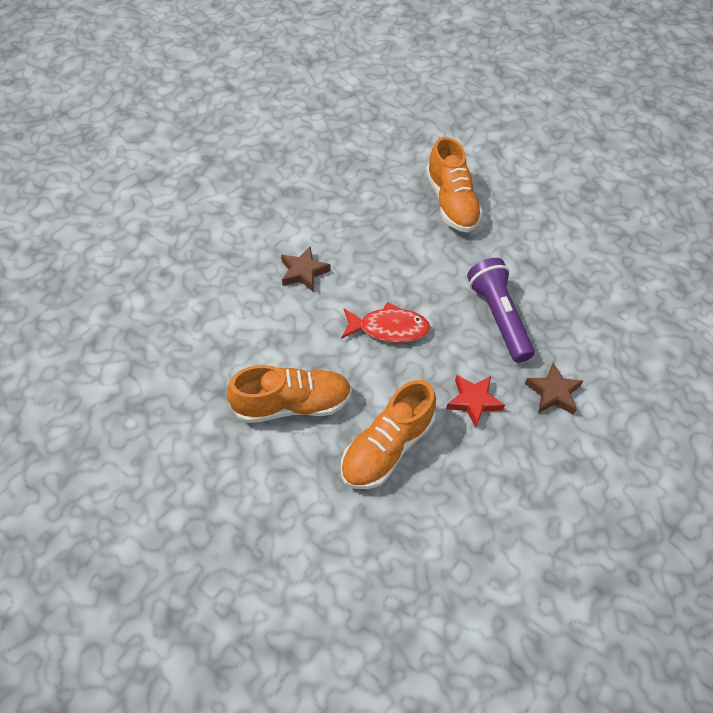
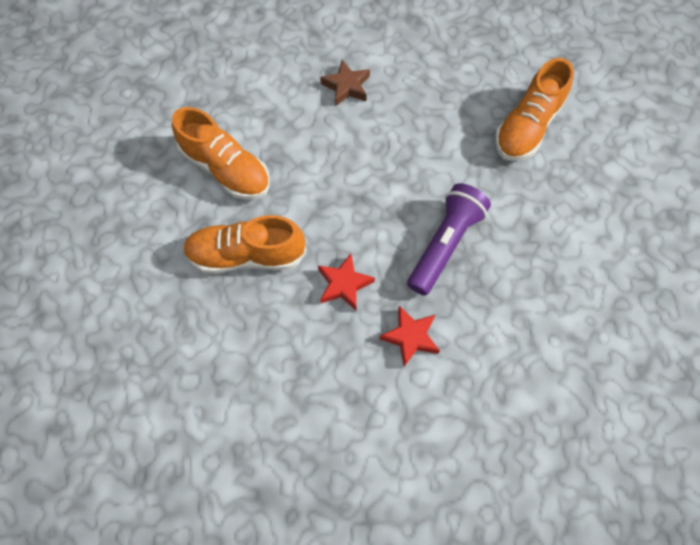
camera: 50 degrees right, 10 degrees up
red fish [341,302,431,343] -> none
brown star [525,362,583,415] -> red star [379,306,440,367]

